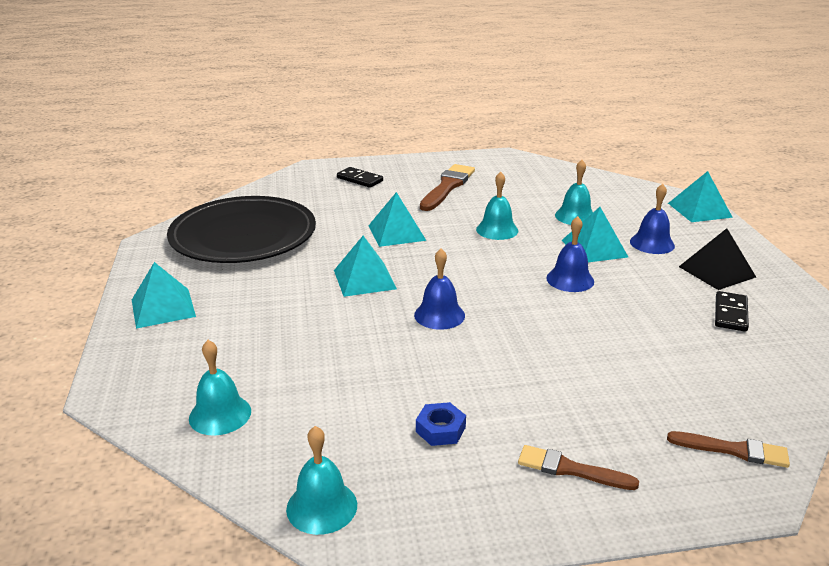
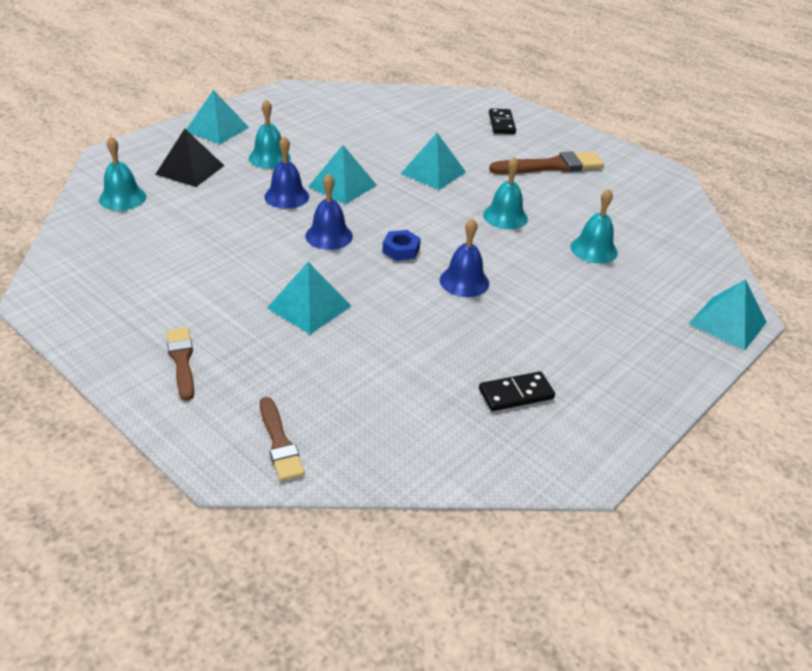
camera: 50 degrees right, 10 degrees up
black plate [167,196,316,263] -> none
turquoise bell [286,426,357,535] -> turquoise bell moved to [249,99,291,168]
blue nut [416,402,466,446] -> blue nut moved to [382,230,421,261]
turquoise pyramid [562,207,628,262] -> turquoise pyramid moved to [267,262,351,334]
blue bell [630,184,675,254] -> blue bell moved to [265,136,309,209]
black pyramid [679,228,756,290] -> black pyramid moved to [155,129,224,187]

